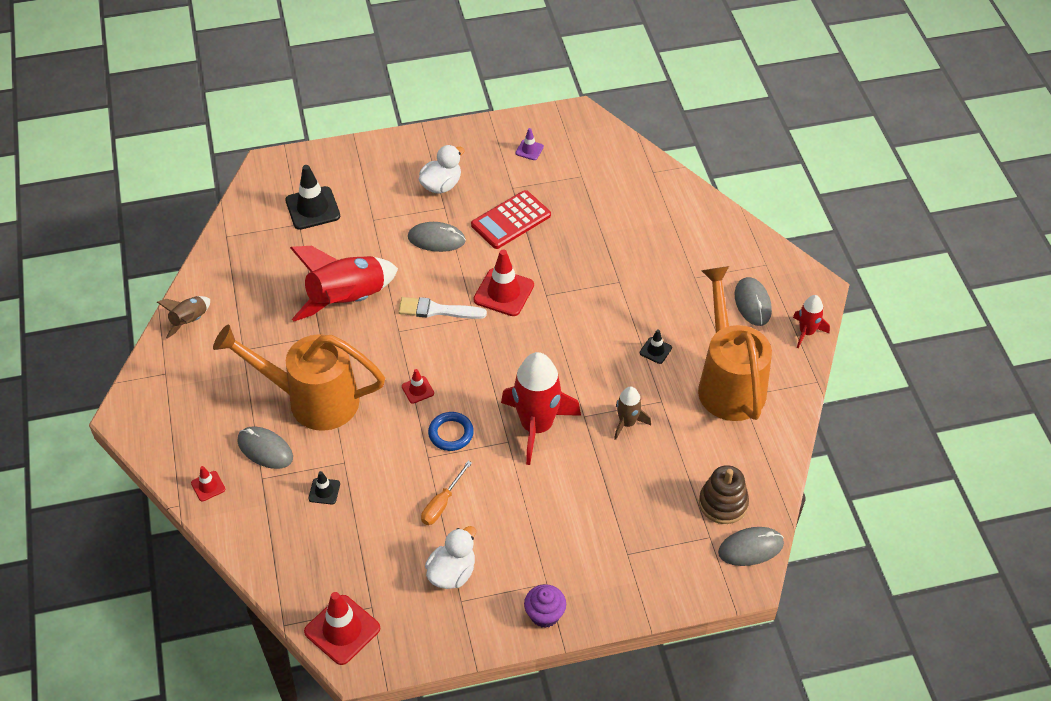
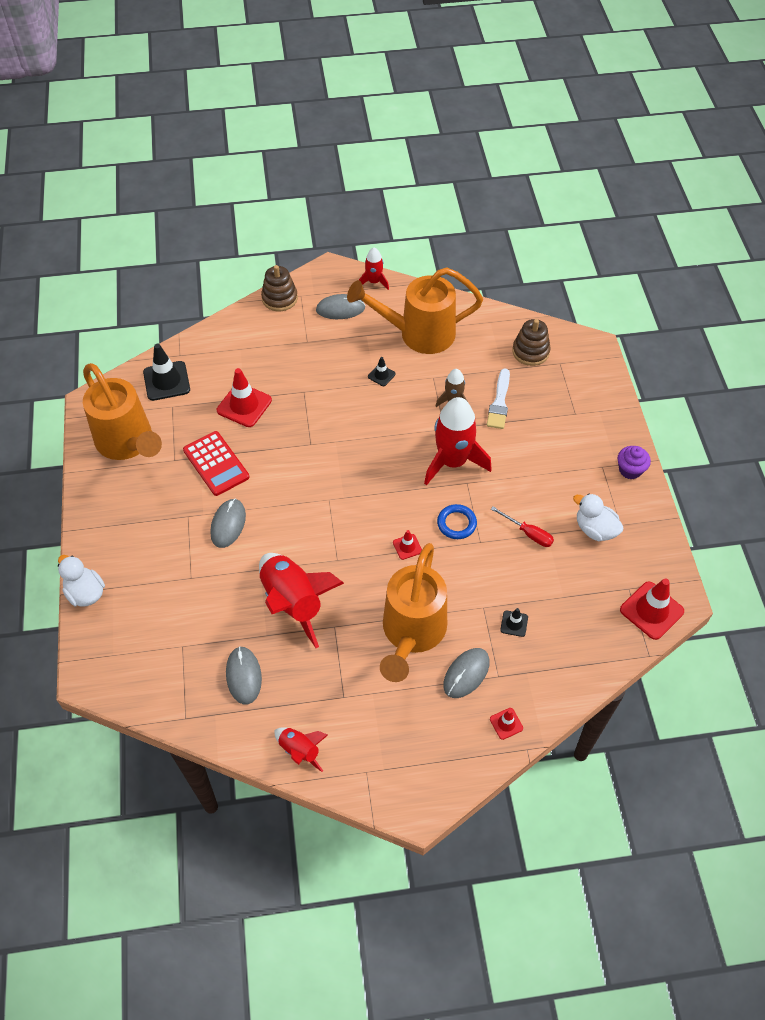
camera: 85 degrees left, 5 degrees up
brown rocket [157,296,210,339] -> red rocket [275,727,328,772]
black traffic cone [285,165,340,230] -> black traffic cone moved to [143,344,190,401]
white brush [398,297,487,319] -> white brush moved to [487,368,510,429]
white duck [419,145,465,194] -> white duck moved to [58,555,105,607]
orange screwdriver [421,461,472,525] -> red screwdriver [491,507,554,547]
red traffic cone [473,250,534,316] -> red traffic cone moved to [217,368,272,427]
purple traffic cone [515,128,544,160] -> orange watering can [83,363,162,460]
grey mouse [718,527,784,566] -> grey mouse moved to [226,646,262,705]
none -> brown stacking toy [261,265,298,311]

